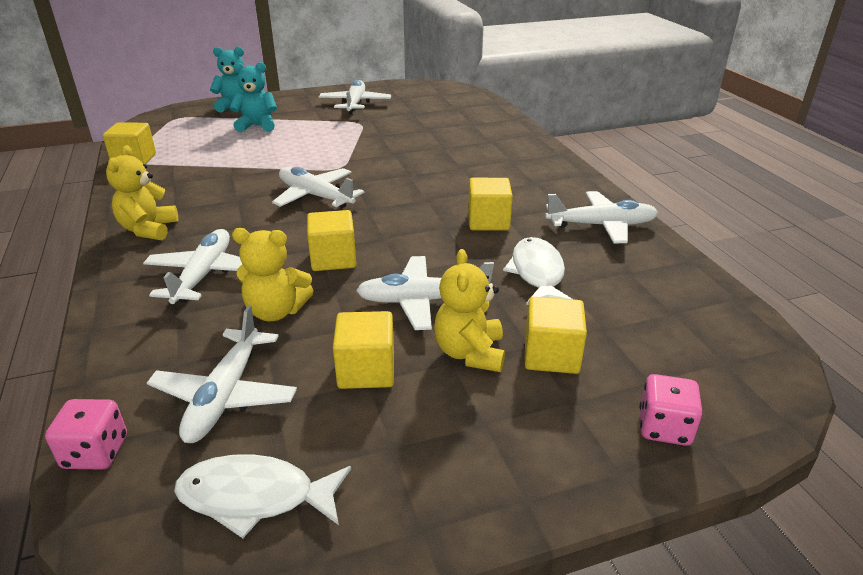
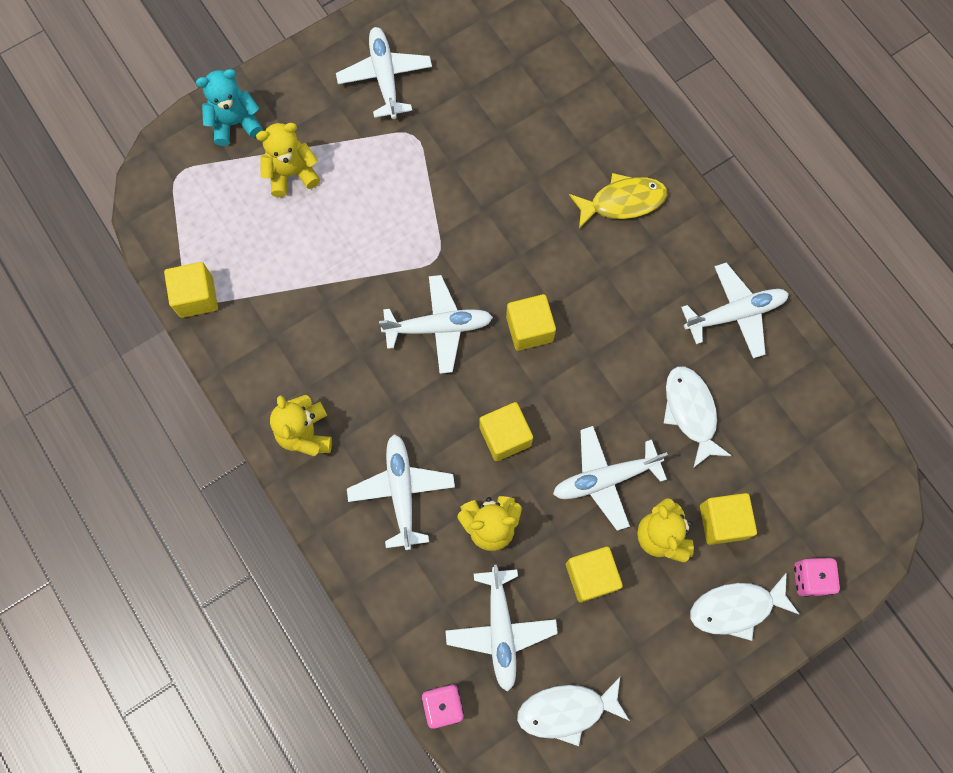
camera: 15 degrees left, 40 degrees up
turquoise teddy bear [229,62,277,132] -> yellow teddy bear [256,123,320,197]
white plane [272,167,365,208] -> white plane turned 150 degrees clockwise [379,275,493,374]
yellow cube [468,178,513,230] -> yellow cube moved to [506,294,556,351]
none -> yellow fish [569,173,667,229]
none -> white fish [690,573,799,641]

